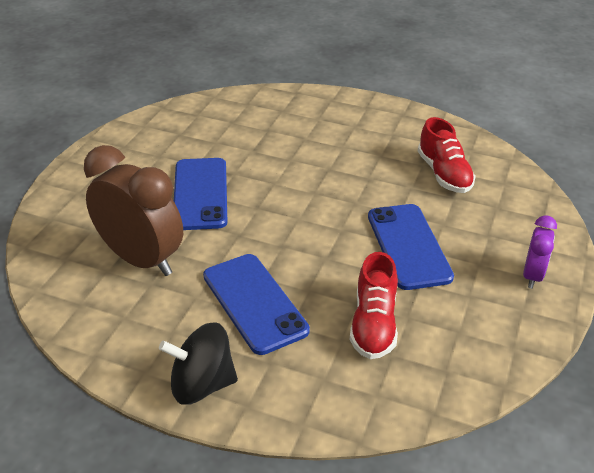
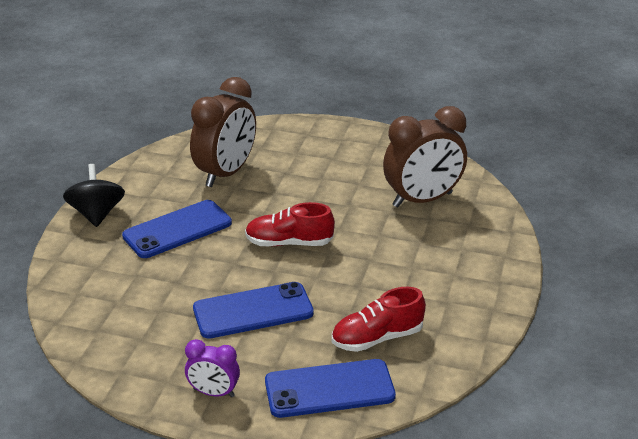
camera: 85 degrees right, 5 degrees down
blue phone [174,158,227,230] -> blue phone moved to [265,359,396,418]
red shoe [350,252,398,359] -> red shoe moved to [245,202,335,246]
none -> brown clock [383,106,467,207]

